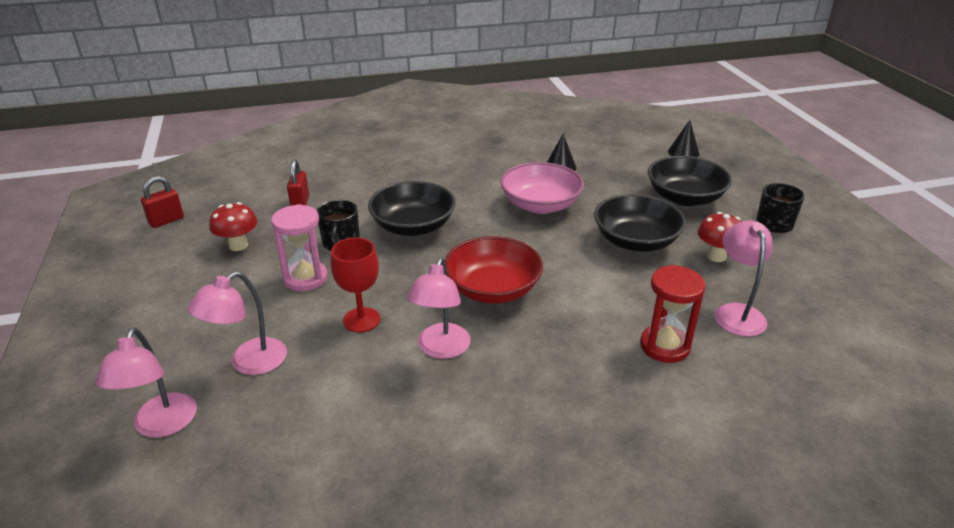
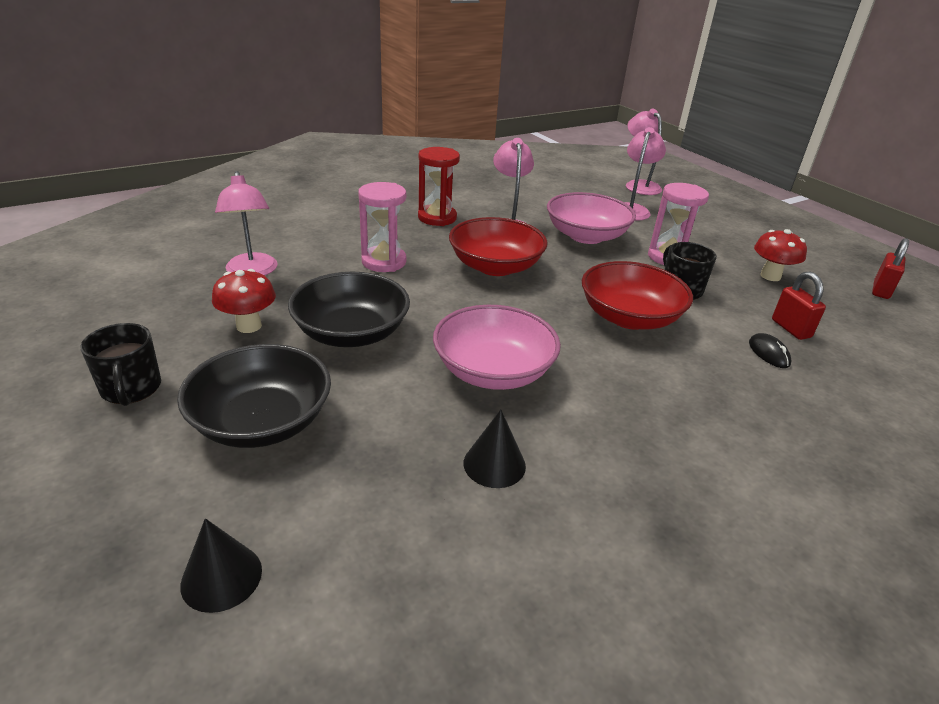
camera: 160 degrees right, 0 degrees up
red goblet [331,237,380,332] -> pink bowl [547,192,636,244]
black bowl [368,181,456,236] -> red bowl [582,261,693,330]
red hourglass [640,265,706,363] -> red hourglass moved to [418,147,460,226]
none -> pink hourglass [358,182,406,272]
none -> black mouse [749,333,791,368]

